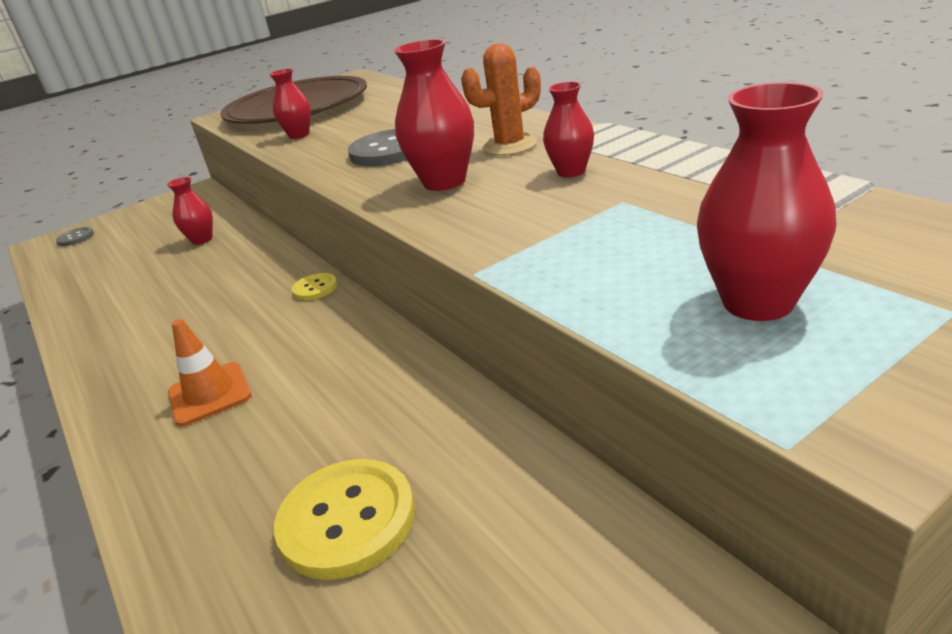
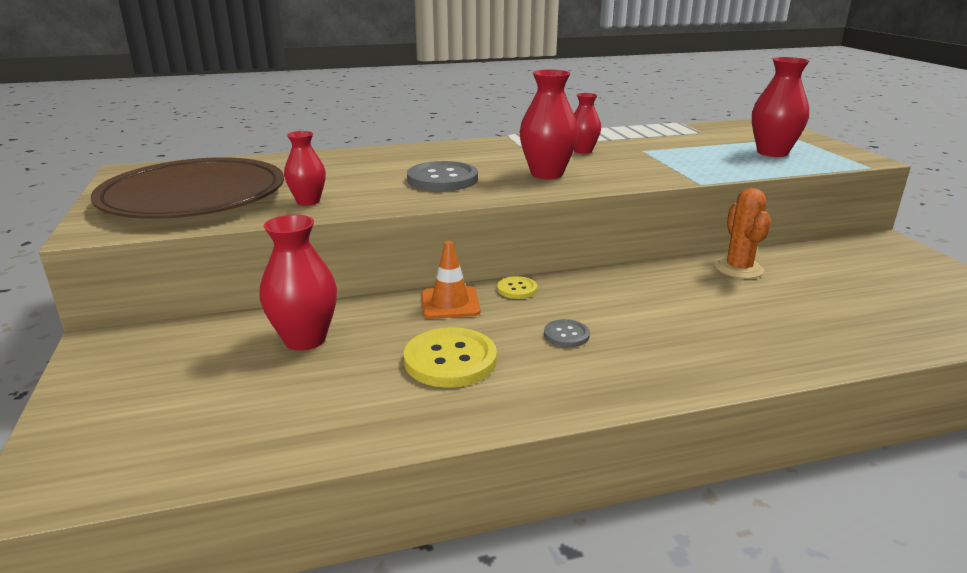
camera: 75 degrees left, 5 degrees down
grey button [56,227,94,246] -> grey button moved to [544,319,590,347]
red vase [167,177,213,245] -> red vase [259,215,337,351], size x1.61
orange traffic cone [168,319,251,426] -> orange traffic cone moved to [421,241,481,319]
yellow button [274,459,415,580] -> yellow button moved to [404,327,497,388]
orange cactus [461,43,541,156] -> orange cactus moved to [715,188,771,279]

